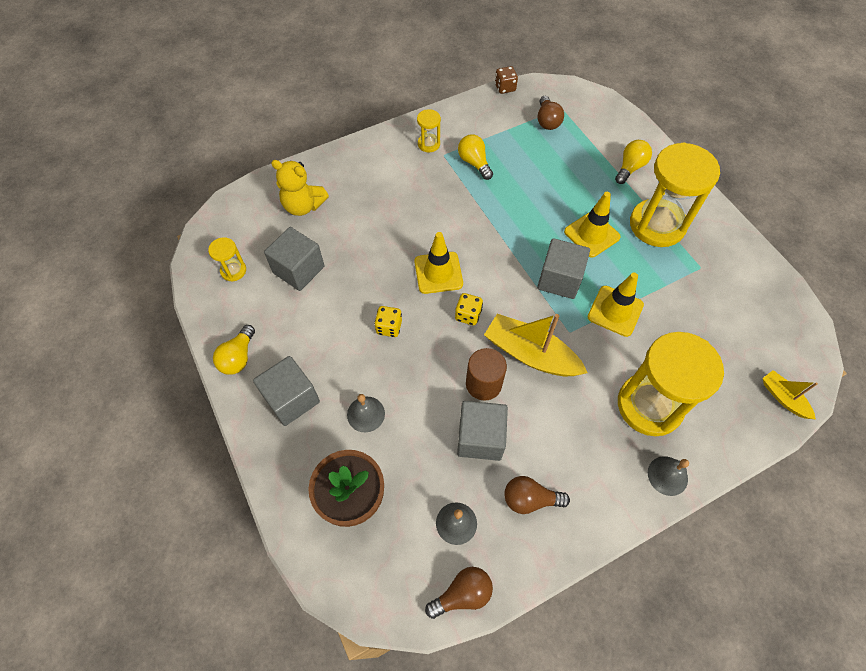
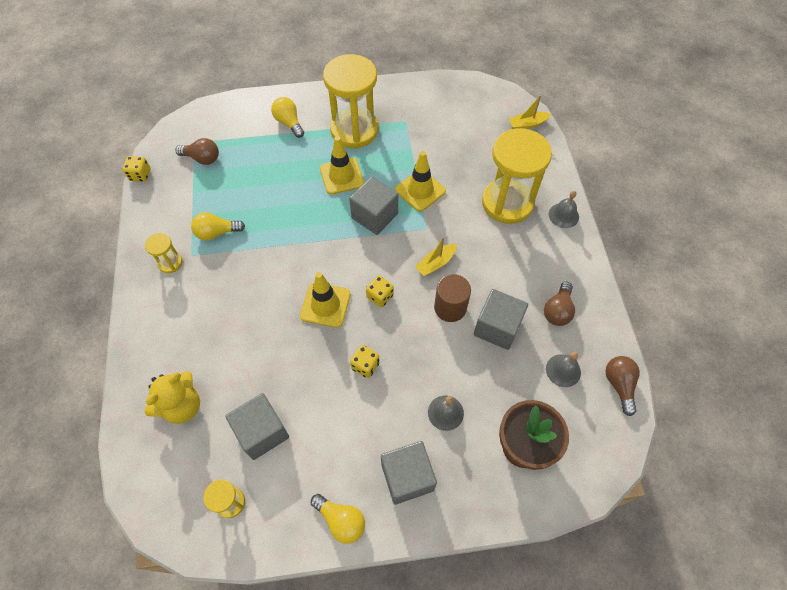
camera: 70 degrees left, 0 degrees up
yellow boat [484,314,588,376] -> yellow boat [415,237,457,276], size x0.54
brown dice [495,66,518,94] -> yellow dice [123,156,151,182]

